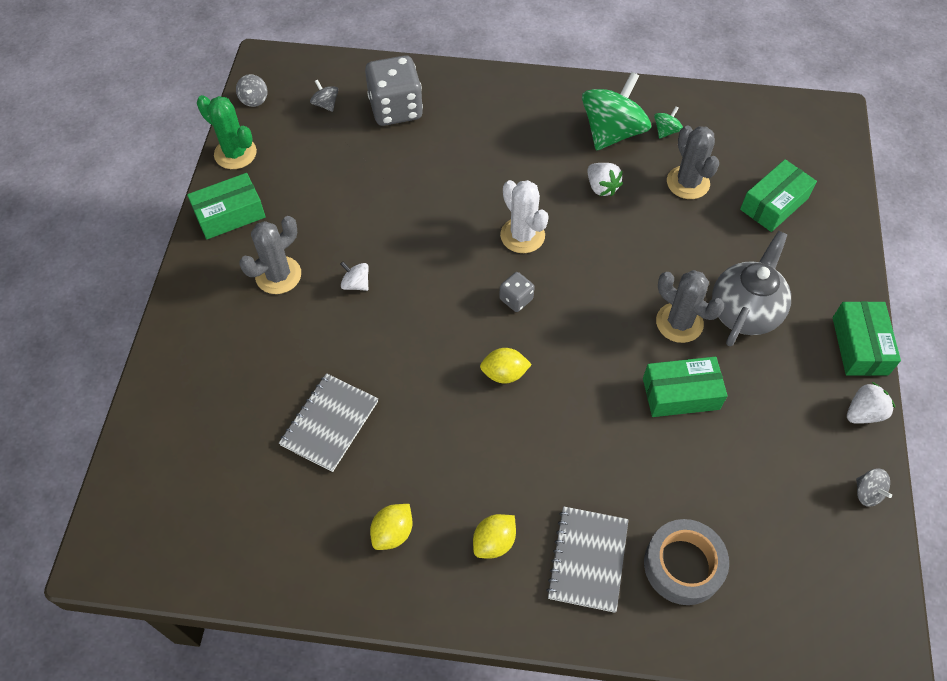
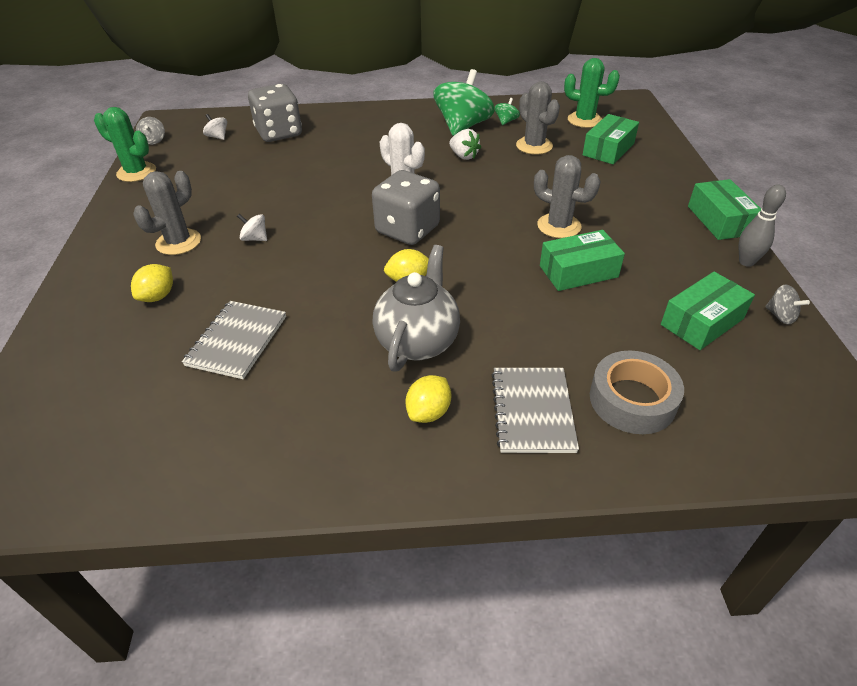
camera: 10 degrees left, 15 degrees down
green box [187,173,266,239] -> green box moved to [661,272,755,350]
grey spinning top [310,79,338,112] -> white spinning top [203,114,227,140]
yellow lemon [370,504,412,550] -> yellow lemon moved to [131,264,173,302]
grey dice [499,272,535,312] -> grey dice [372,170,440,245], size x2.06
grey teapot [712,231,791,346] -> grey teapot moved to [373,245,460,372]
white strawberry [847,382,895,424] -> grey bowling pin [739,184,786,267]
none -> green cactus [564,58,620,128]

